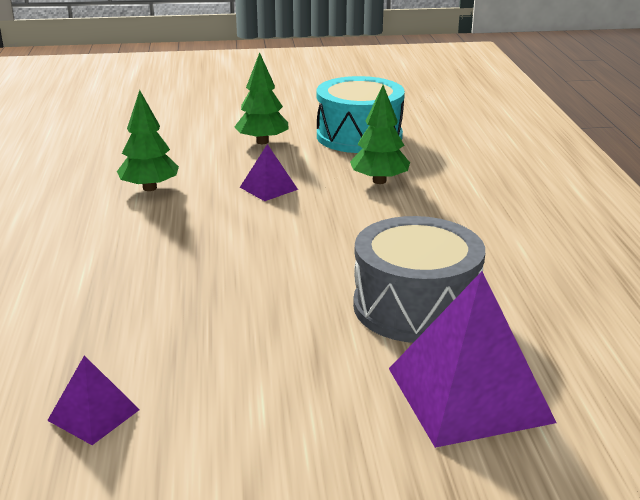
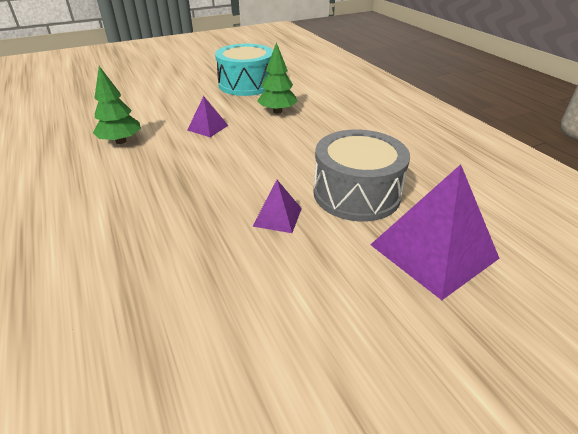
camera: 20 degrees left, 10 degrees up
purple pyramid [47,355,140,445] -> purple pyramid moved to [253,180,302,233]
green tree [234,52,289,144] -> none

